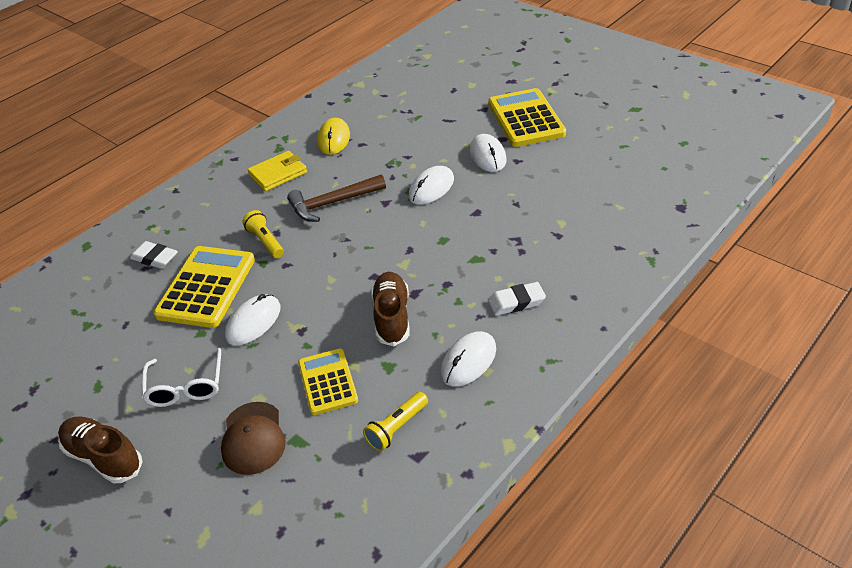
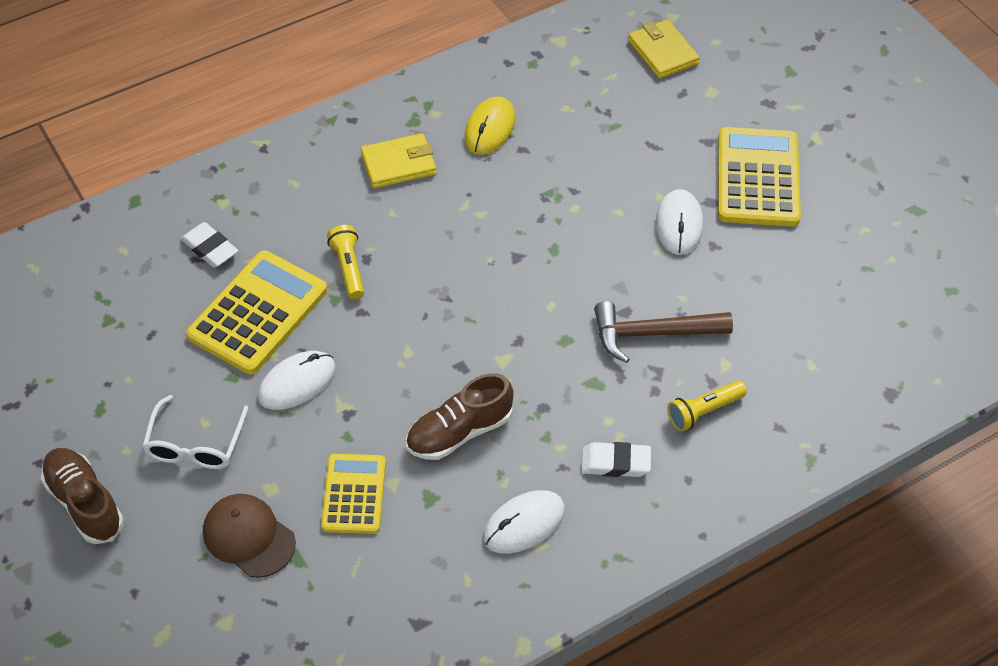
camera: 15 degrees right, 10 degrees up
brown cap [221,402,286,475] -> brown cap turned 120 degrees clockwise [203,494,296,578]
brown hammer [287,174,386,222] -> brown hammer moved to [594,301,733,363]
yellow flashlight [363,392,428,451] -> yellow flashlight moved to [667,380,747,431]
brown shoe [371,272,410,346] -> brown shoe turned 135 degrees counterclockwise [406,373,514,460]
white mouse [409,166,454,205] -> none
none -> yellow wallet [628,19,700,79]

